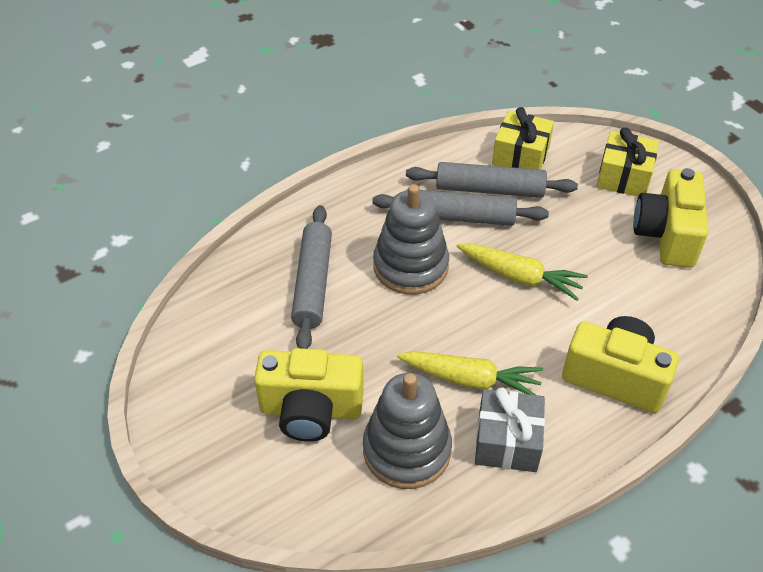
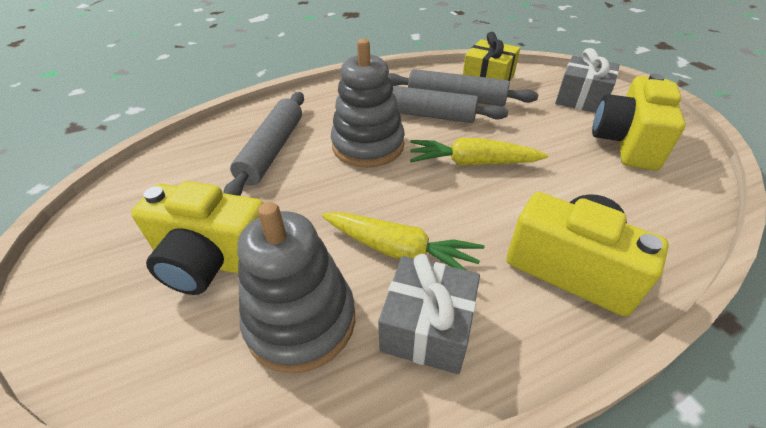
camera: 10 degrees right, 5 degrees down
yellow carrot [457,243,588,301] -> yellow carrot turned 150 degrees clockwise [410,138,548,166]
yellow gift [596,127,659,197] -> grey gift [555,48,620,113]

